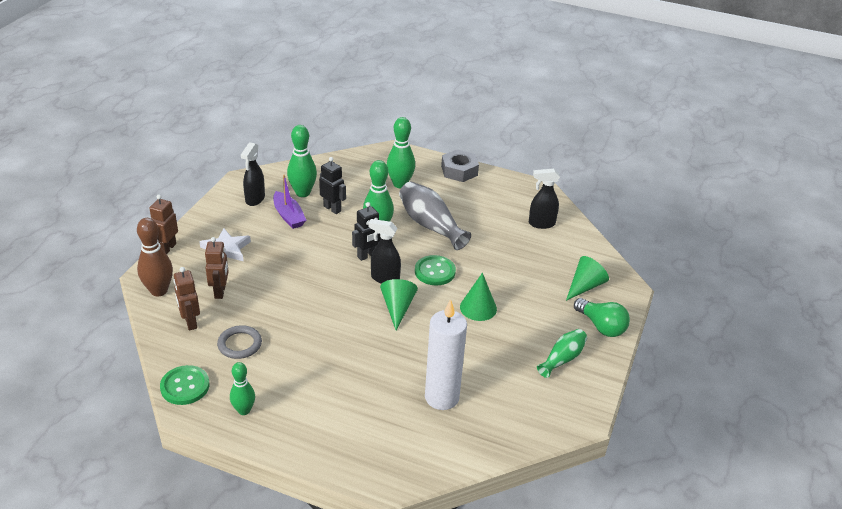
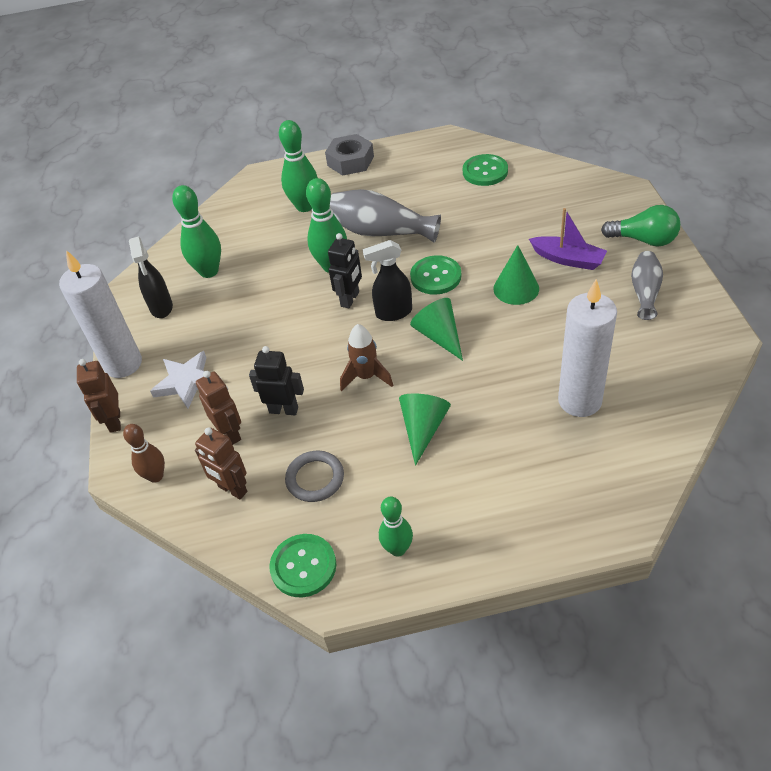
camera: 25 degrees left, 10 degrees up
brown bowling pin [137,218,173,296] -> brown bowling pin [123,424,165,483], size x0.65
purple boat [273,175,306,229] -> purple boat moved to [529,208,607,270]
black robot [319,157,346,214] -> black robot moved to [249,346,304,415]
black spray bottle [529,169,560,229] -> green button [463,154,508,186]
green vase [537,329,587,378] -> grey vase [631,251,663,320]
green cone [566,256,609,301] -> green cone moved to [399,393,451,466]
none -> white candle [59,250,142,378]
none -> brown rocket [340,324,393,391]

